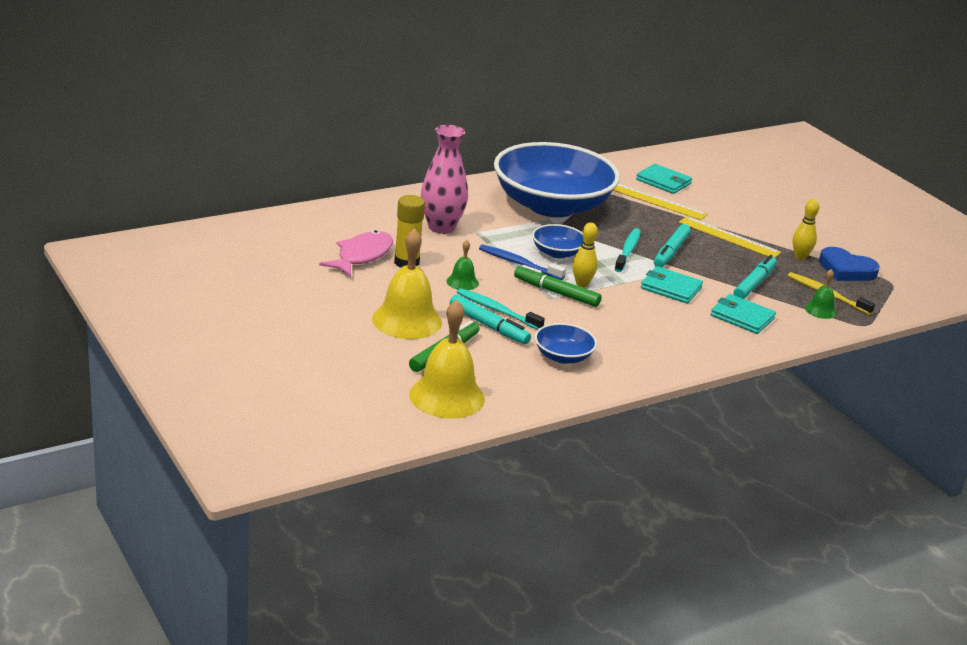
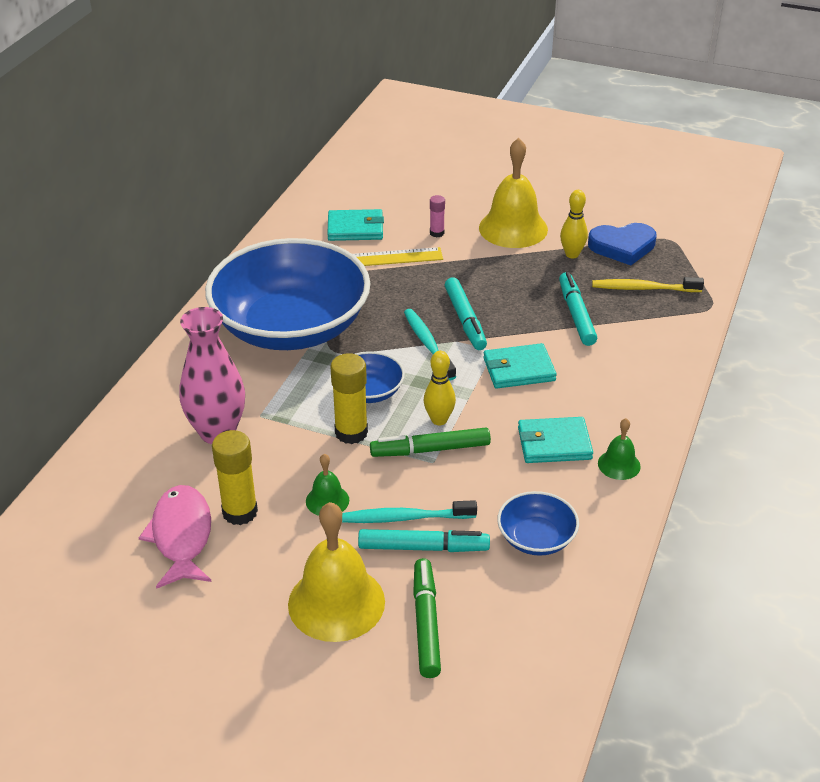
camera: 35 degrees left, 10 degrees up
yellow bell [409,300,485,419] -> yellow bell moved to [479,138,548,248]
blue toothbrush [479,245,566,280] -> yellow glue stick [330,353,368,444]
yellow ruler [679,216,781,257] -> none
turquoise wallet [711,294,776,334] -> turquoise wallet moved to [518,417,593,463]
green bell [805,269,837,319] -> green bell moved to [598,418,641,480]
none -> pink glue stick [430,195,445,237]

